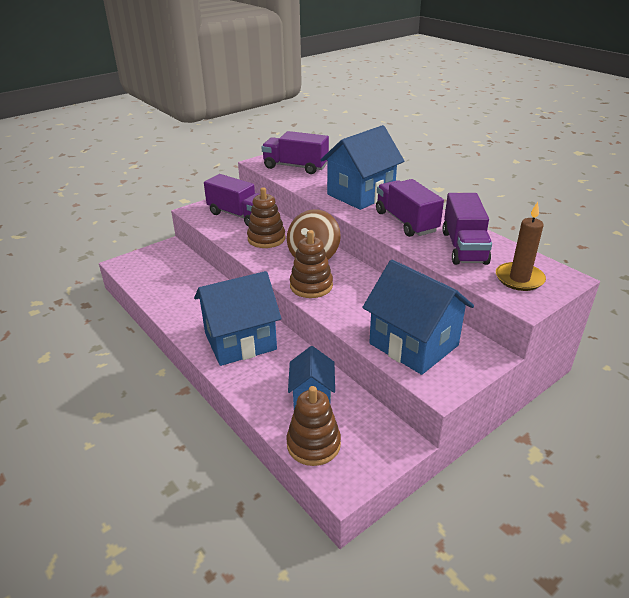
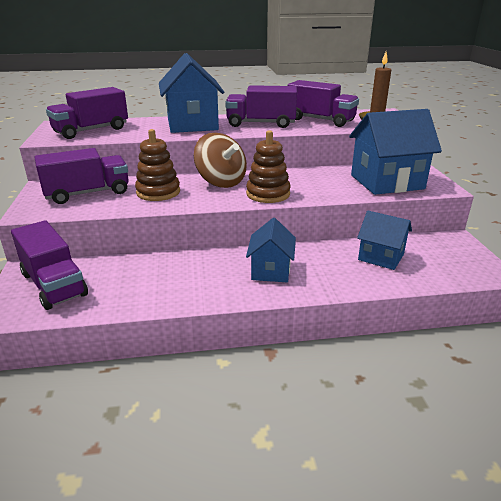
camera: 60 degrees left, 5 degrees down
blue house [194,271,281,366] -> blue house [246,218,296,282], size x0.58
brown stacking toy [286,386,341,466] -> none
none -> purple truck [11,220,88,310]

